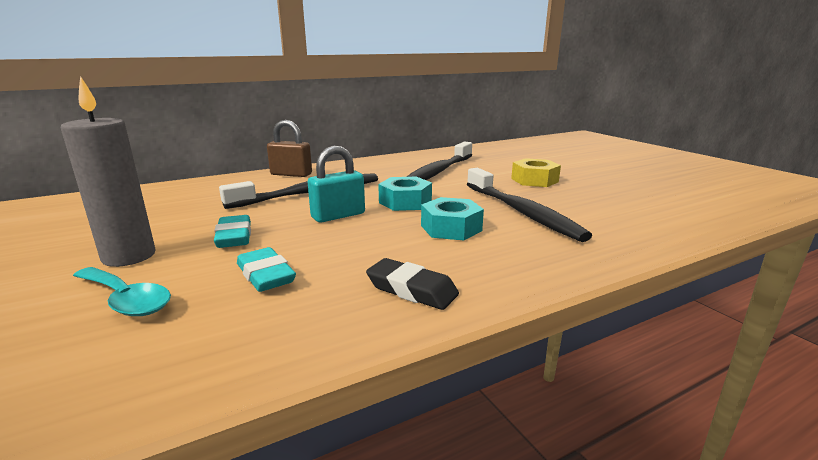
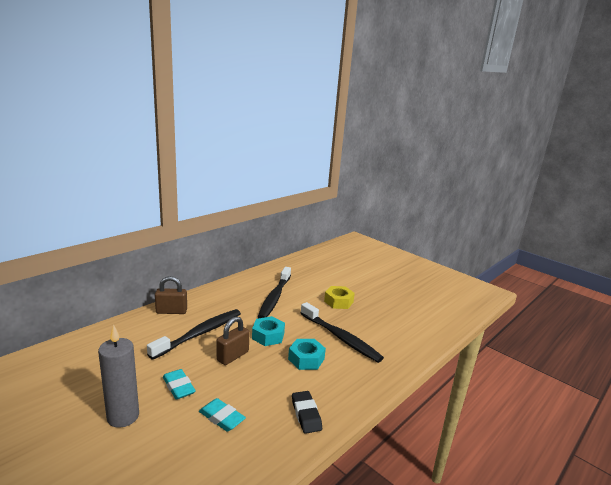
camera: 20 degrees left, 0 degrees up
turquoise spoon [73,267,171,316] -> none
turquoise padlock [308,146,365,223] -> brown padlock [217,316,250,365]
black eraser [366,258,459,310] -> black eraser turned 60 degrees clockwise [292,391,322,434]

